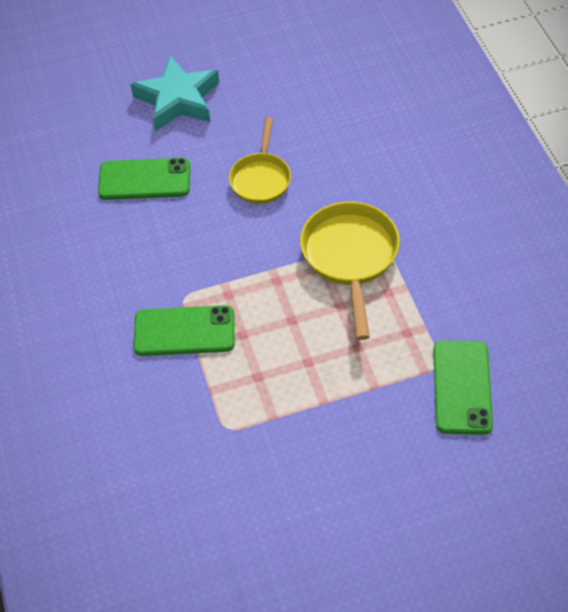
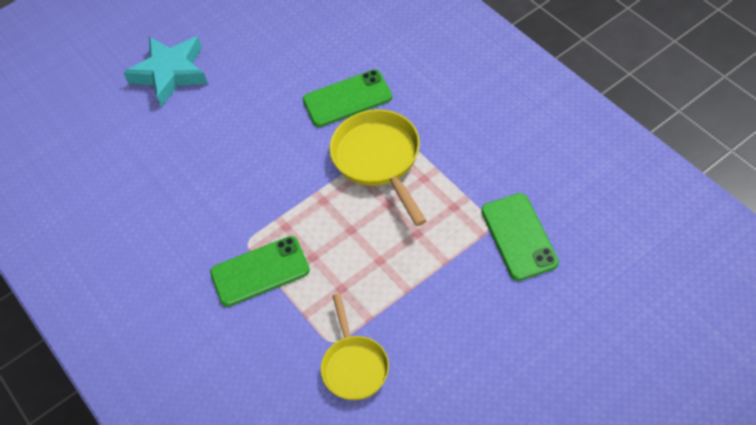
camera: 15 degrees left, 0 degrees up
green phone [98,158,190,200] -> green phone moved to [303,70,392,127]
yellow pan [229,117,291,204] -> yellow pan moved to [321,294,389,400]

